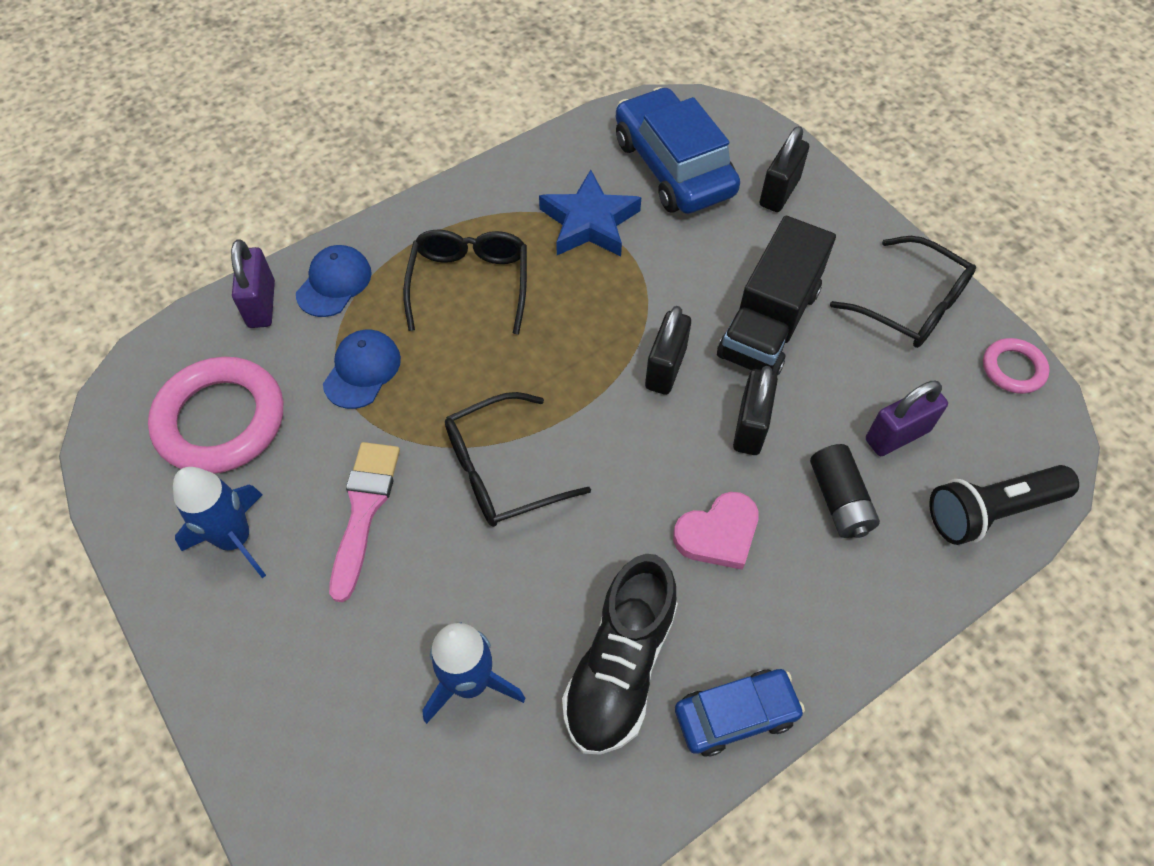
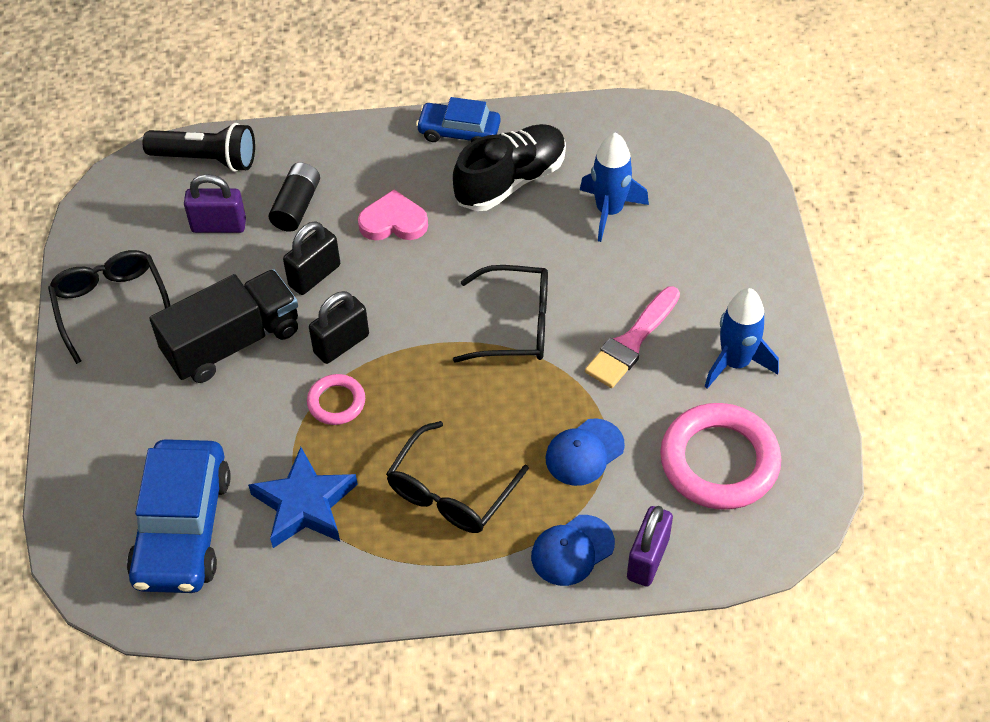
camera: 150 degrees left, 5 degrees down
black padlock [760,126,809,212] -> none
pink ring [983,338,1050,394] -> pink ring moved to [307,374,365,425]

